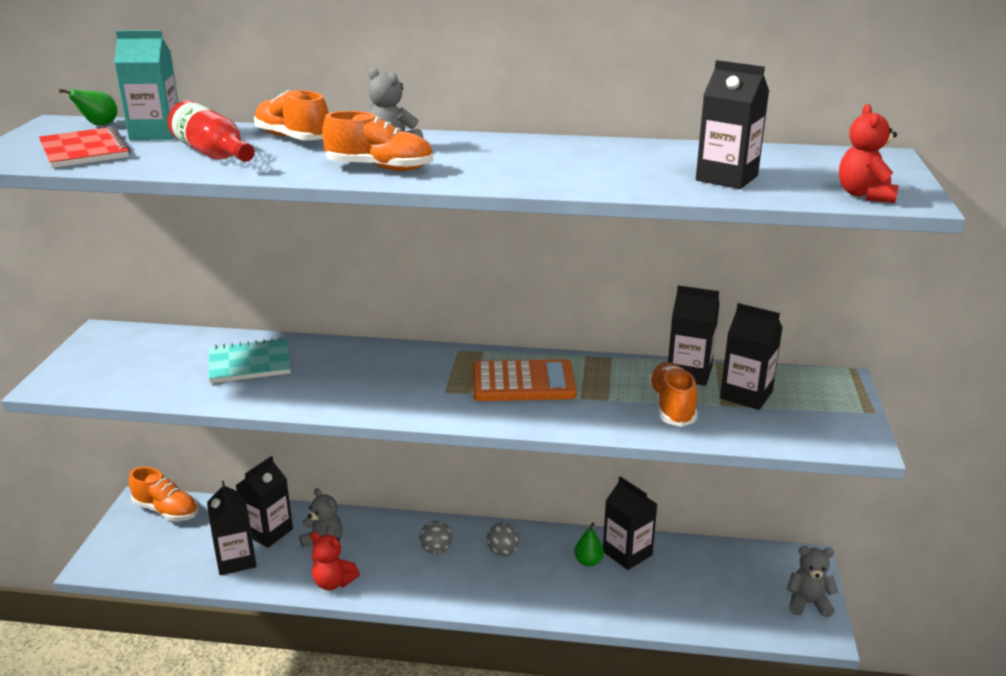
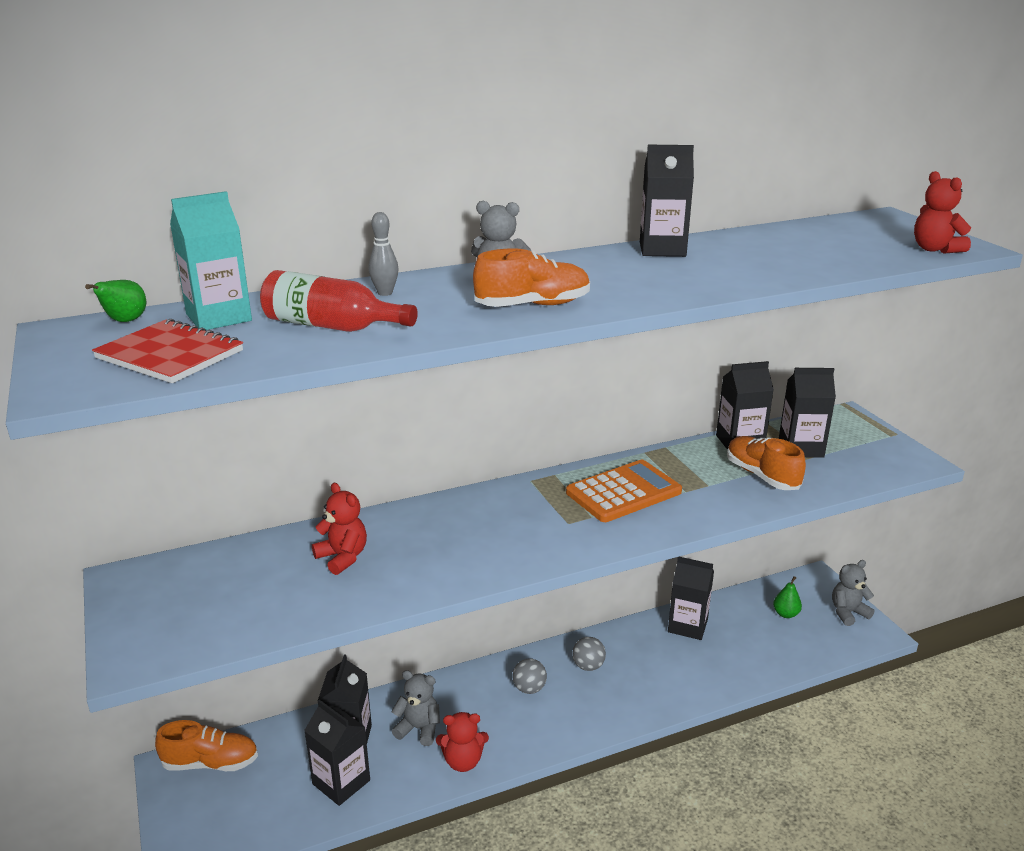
camera: 30 degrees left, 0 degrees up
turquoise notebook [208,338,291,383] -> red teddy bear [312,483,367,575]
orange shoe [254,90,329,140] -> grey bowling pin [369,212,399,296]
green pear [574,522,604,567] -> green pear moved to [773,576,802,618]
black carton [696,60,769,189] -> black carton moved to [640,145,694,257]

